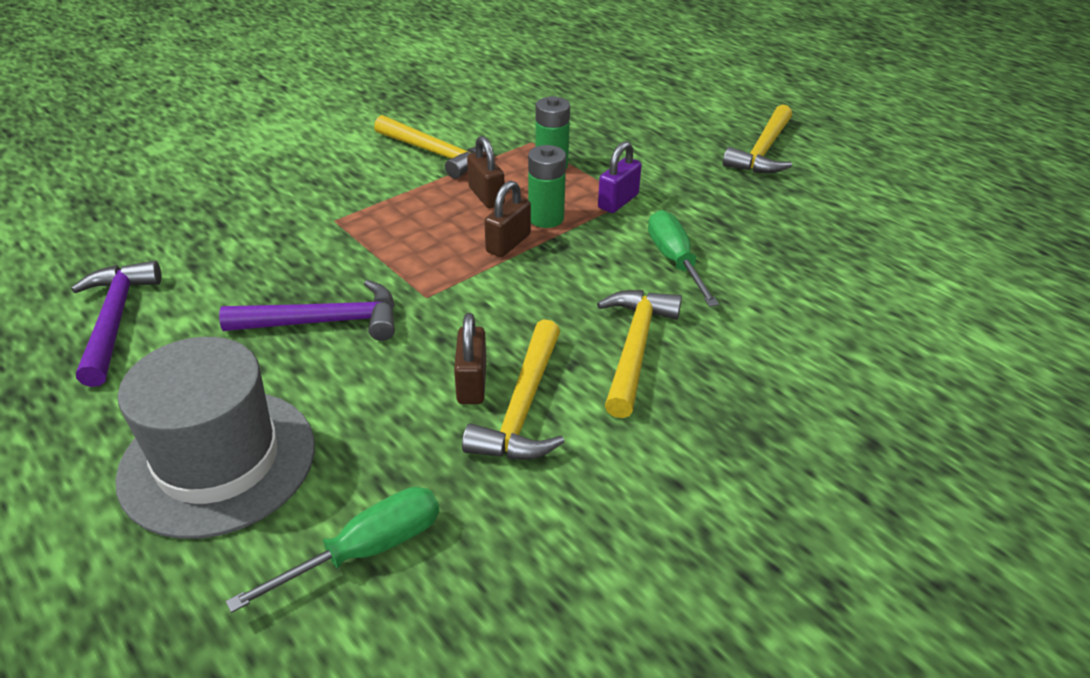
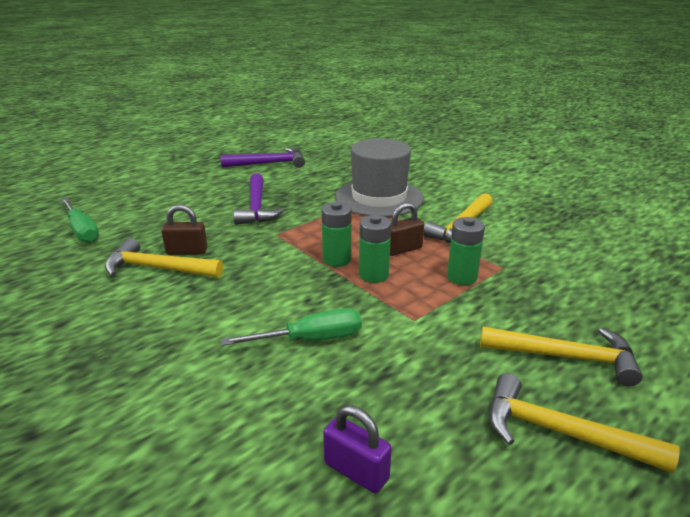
camera: 90 degrees right, 10 degrees down
grey hat [115,337,315,539] -> grey hat moved to [335,138,424,217]
brown padlock [484,181,531,257] -> green battery [322,202,352,267]
yellow hammer [597,290,682,418] -> yellow hammer moved to [480,326,643,386]
purple padlock [598,141,642,213] -> purple padlock moved to [323,405,392,493]

